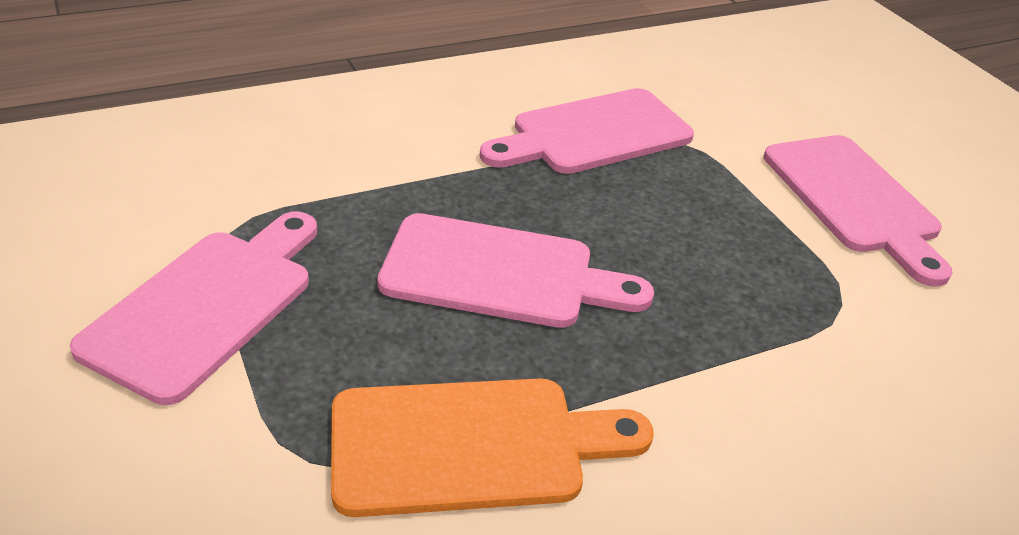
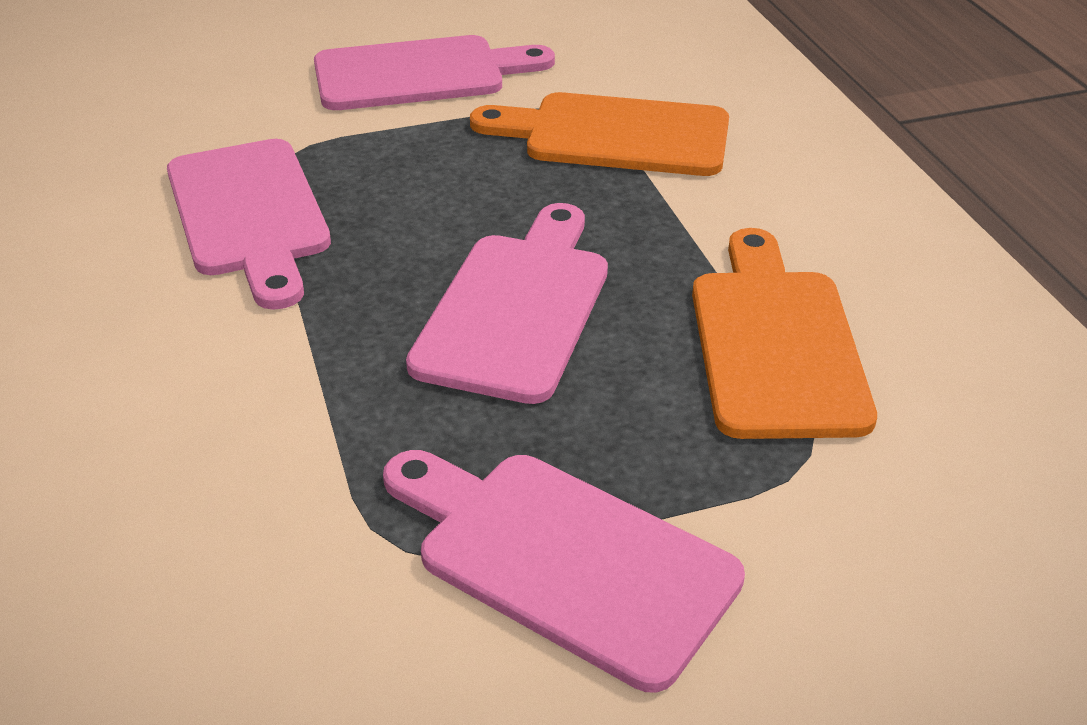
camera: 80 degrees left, 0 degrees up
none -> orange cutting board [470,92,729,176]

